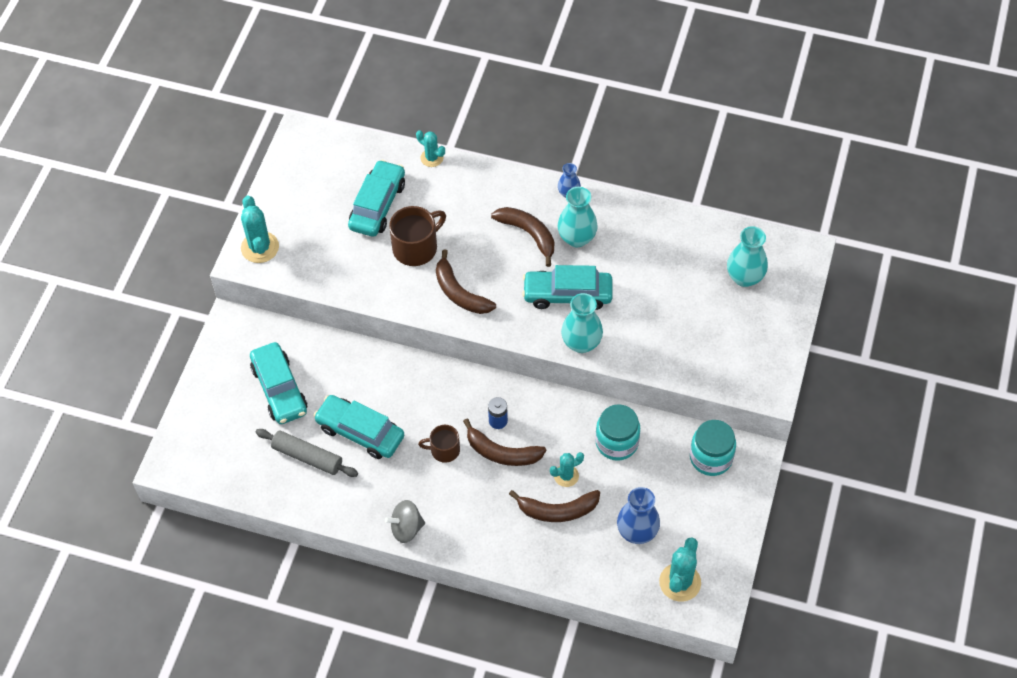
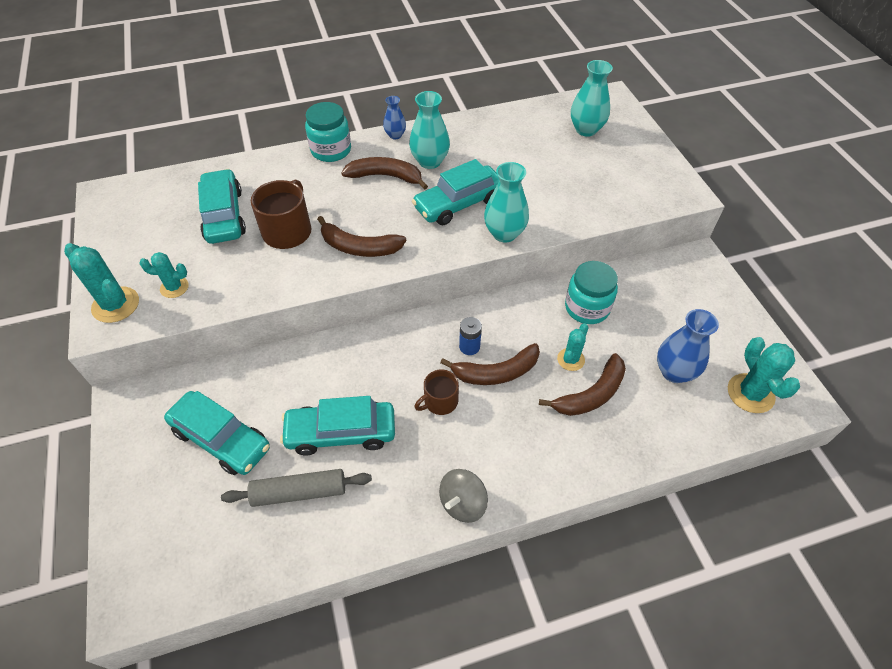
camera: 35 degrees left, 5 degrees down
turquoise cactus [416,130,445,167] -> turquoise cactus moved to [139,252,189,298]
turquoise jar [690,420,736,476] -> turquoise jar moved to [305,102,351,162]

